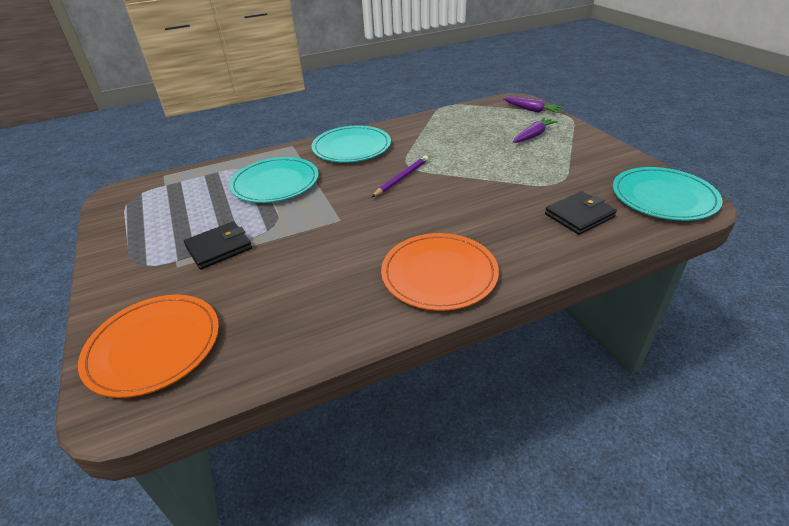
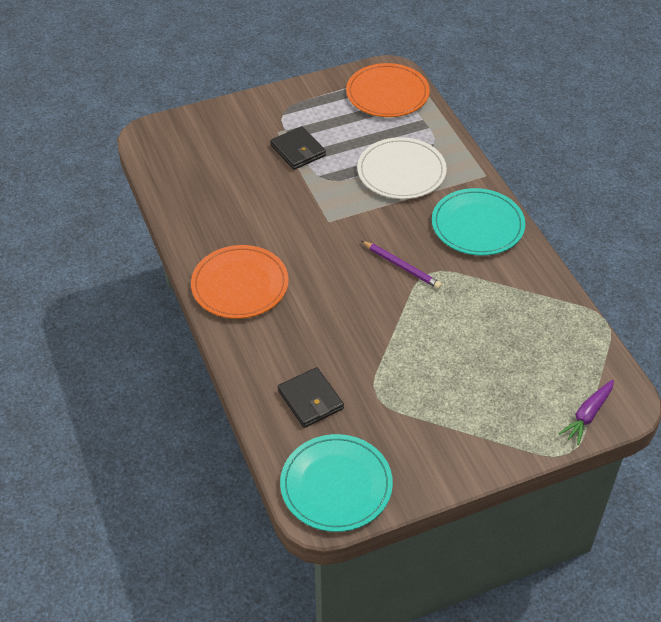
camera: 90 degrees right, 10 degrees up
orange plate [78,295,219,398] -> orange plate moved to [346,63,430,117]
turquoise plate [229,157,319,203] -> white plate [357,137,447,199]
purple carrot [513,117,558,143] -> none

